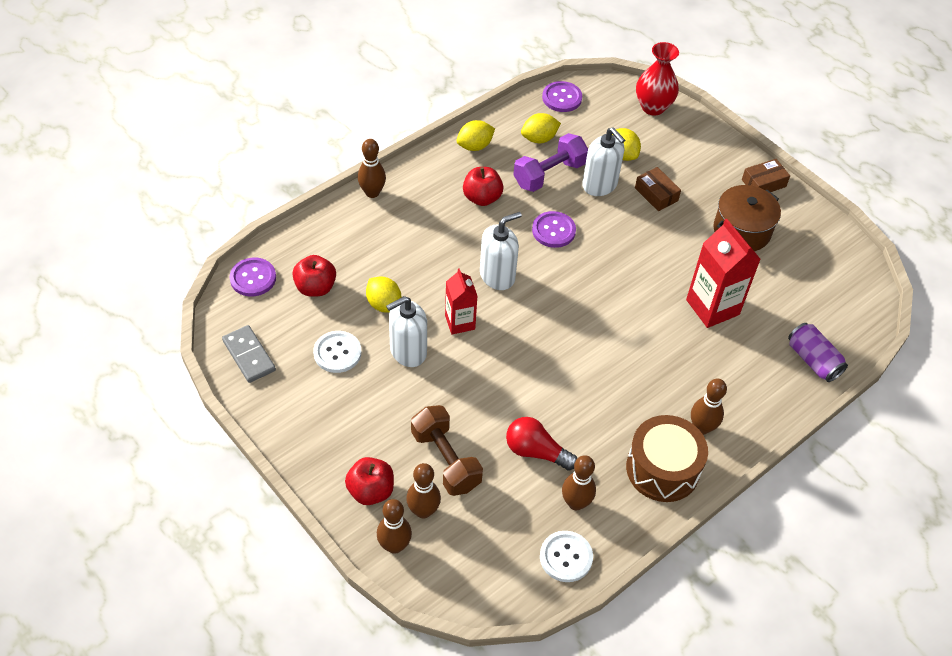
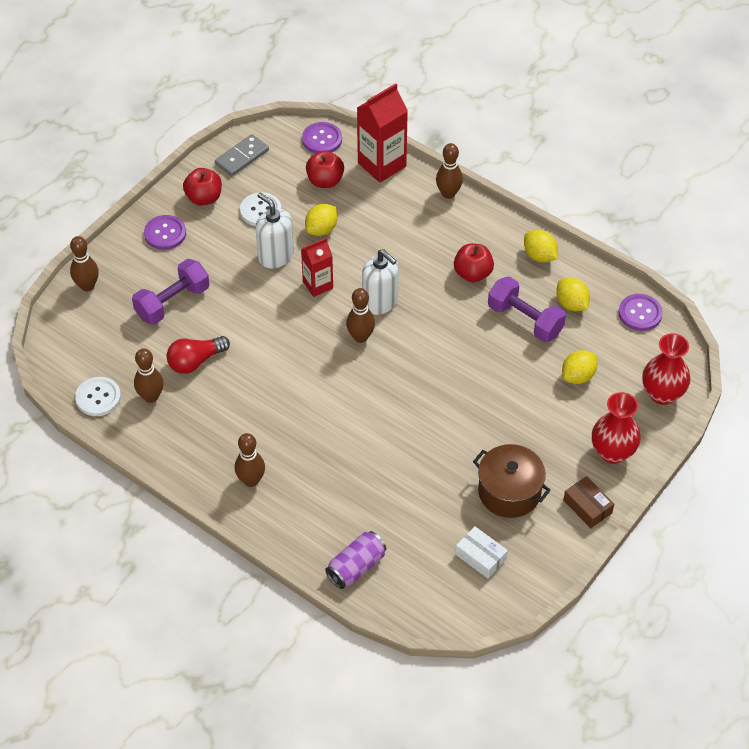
camera: 80 degrees right, 0 degrees up
red apple [345,457,394,505] -> red apple moved to [183,168,222,206]
brown bowling pin [406,463,441,519] -> brown bowling pin moved to [346,288,375,343]
brown dumbbell [411,405,483,496] -> purple dumbbell [132,259,209,325]
red light bulb [506,417,577,471] -> red light bulb turned 135 degrees counterclockwise [167,336,230,374]
purple button [532,211,576,248] -> purple button moved to [144,215,186,250]
white soap dispenser [582,127,625,196] -> none
brown drum [626,415,708,502] -> none
brown box [635,167,681,211] -> none
red carton [686,219,761,328] -> red carton moved to [357,83,408,183]
none -> white box [455,526,508,579]
none -> red vase [592,392,641,464]

